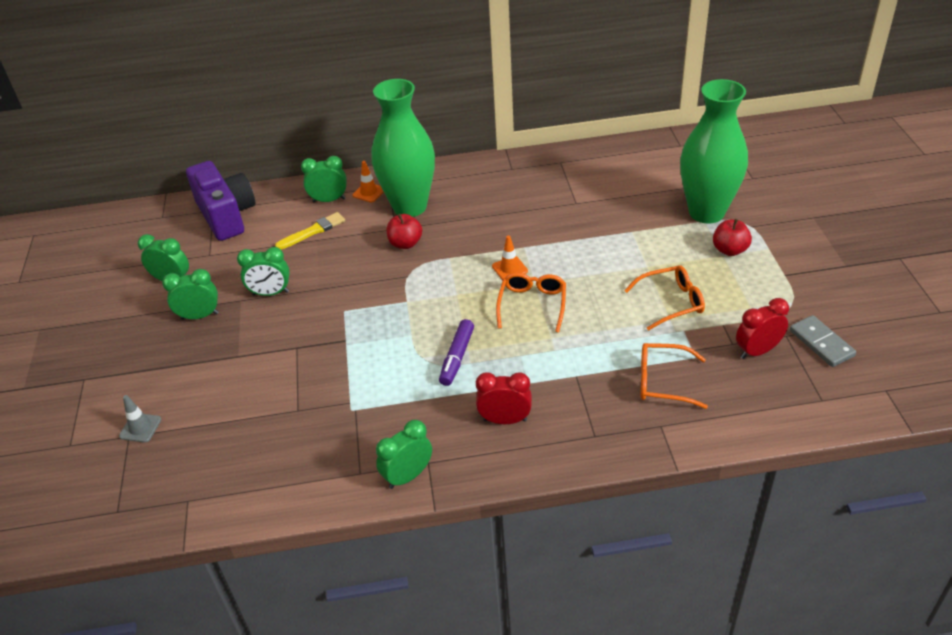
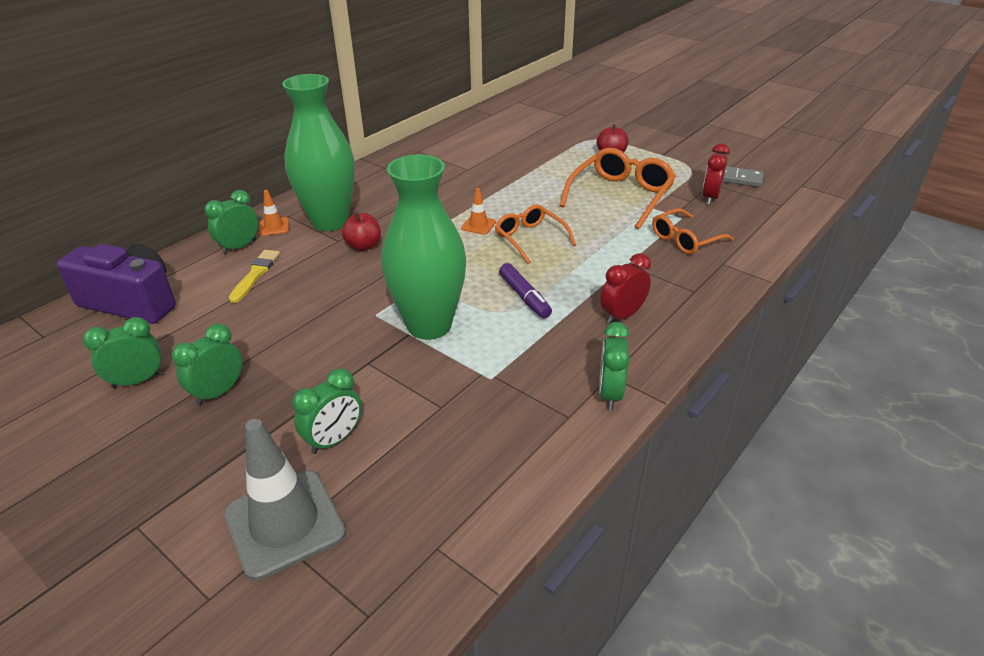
camera: 45 degrees left, 5 degrees down
grey traffic cone [119,395,161,443] -> grey traffic cone [224,419,346,580], size x2.16
green clock [237,247,290,296] -> green clock moved to [292,368,362,454]
orange glasses [624,265,705,331] -> orange glasses [559,148,676,230], size x1.57
green vase [680,79,748,223] -> green vase moved to [381,155,466,340]

